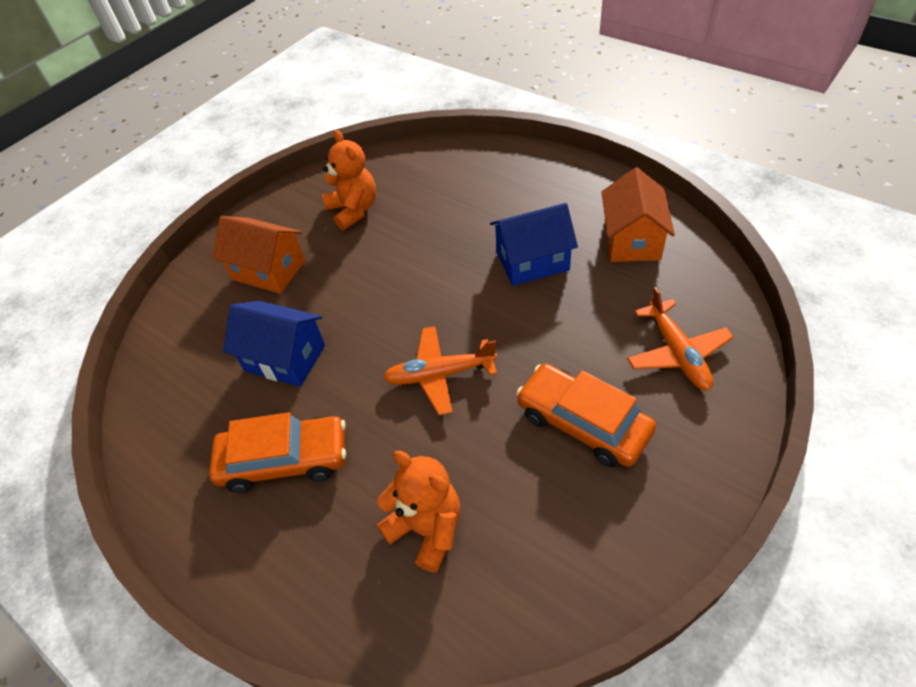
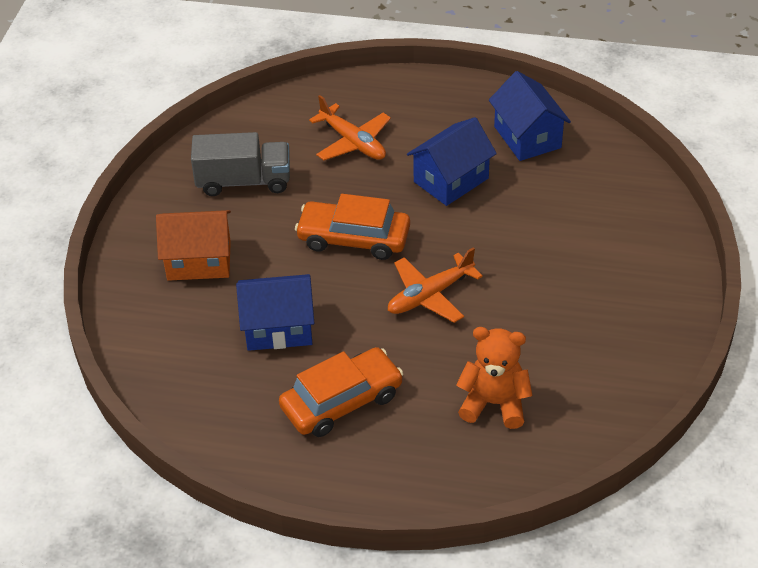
camera: 30 degrees left, 5 degrees down
orange teddy bear [322,130,376,230] -> grey truck [191,132,290,196]
orange car [516,363,656,467] -> orange car moved to [295,194,410,260]
orange house [601,167,675,262] -> blue house [489,71,571,161]
orange plane [627,287,734,390] -> orange plane moved to [309,95,391,160]

